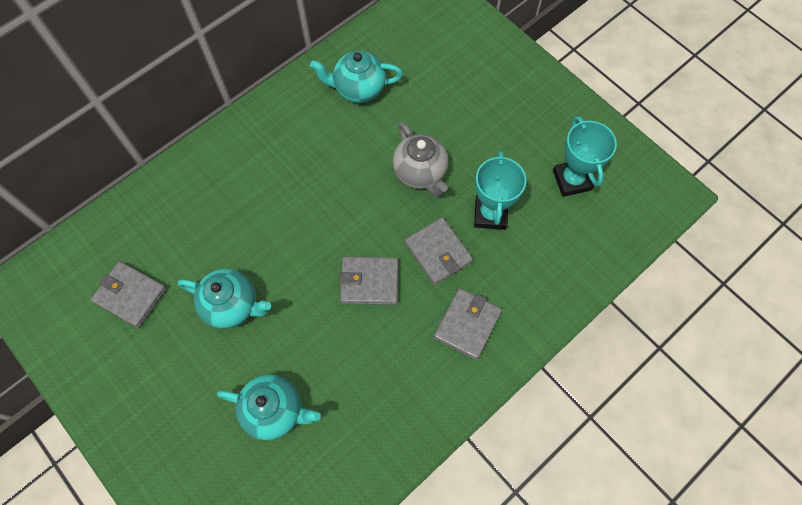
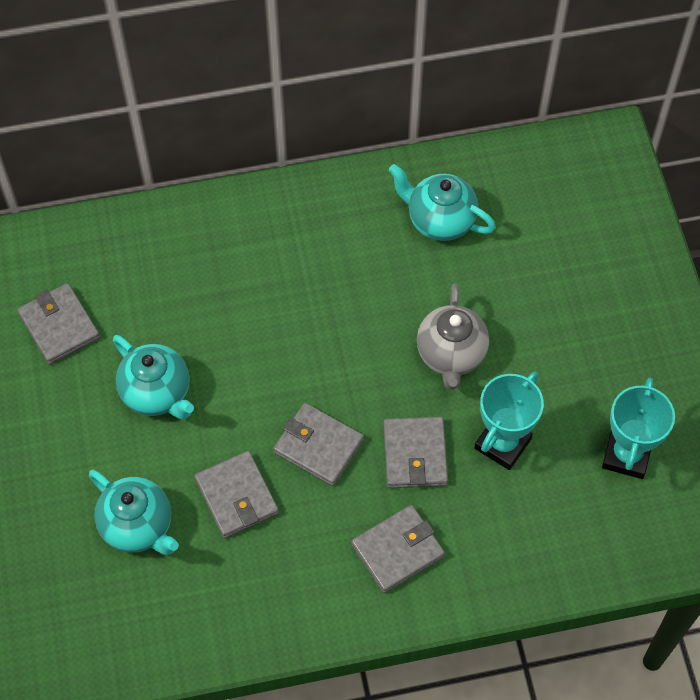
camera: 30 degrees right, 5 degrees down
none -> grey wallet [194,451,279,538]

